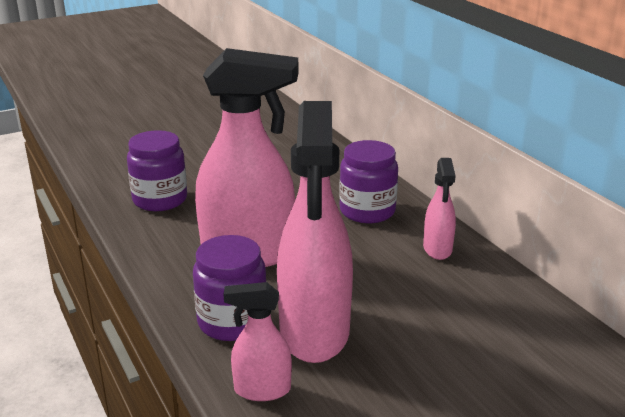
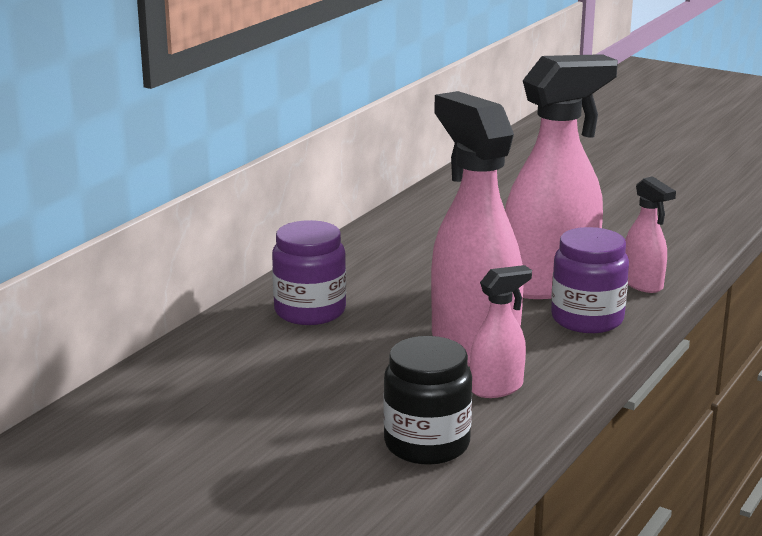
camera: 120 degrees left, 5 degrees down
purple jar [127,130,187,211] -> black jar [383,336,472,465]
pink spray bottle [423,158,456,260] -> pink spray bottle moved to [470,265,532,398]

